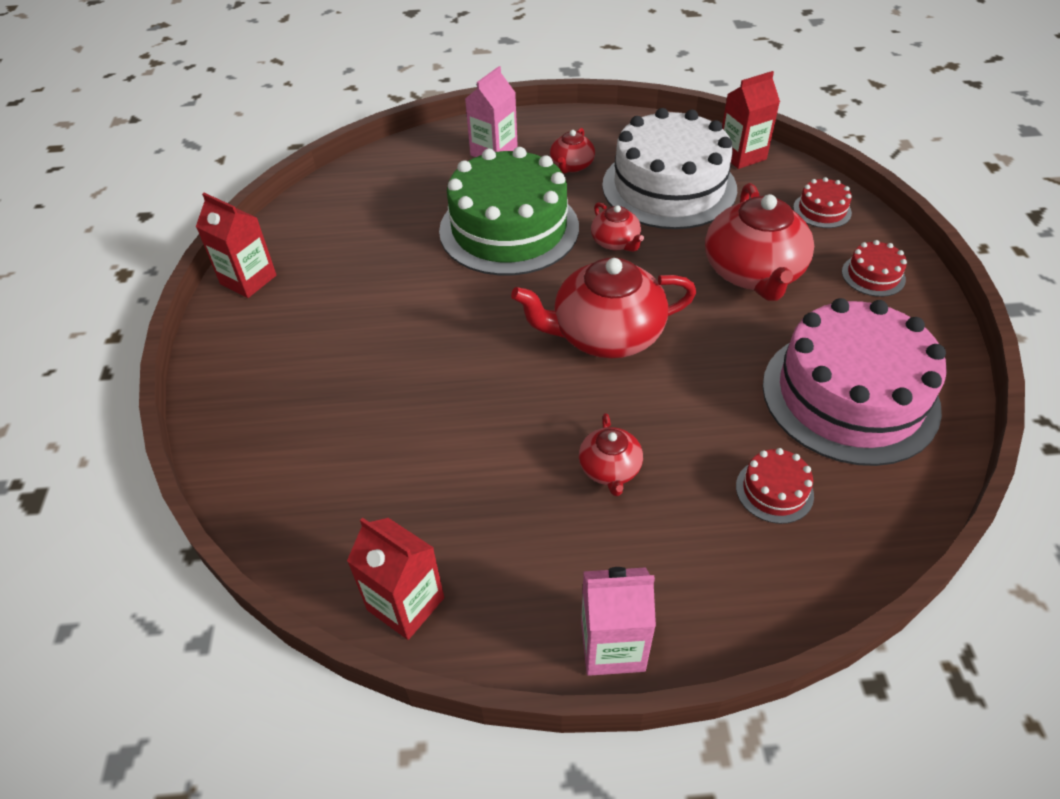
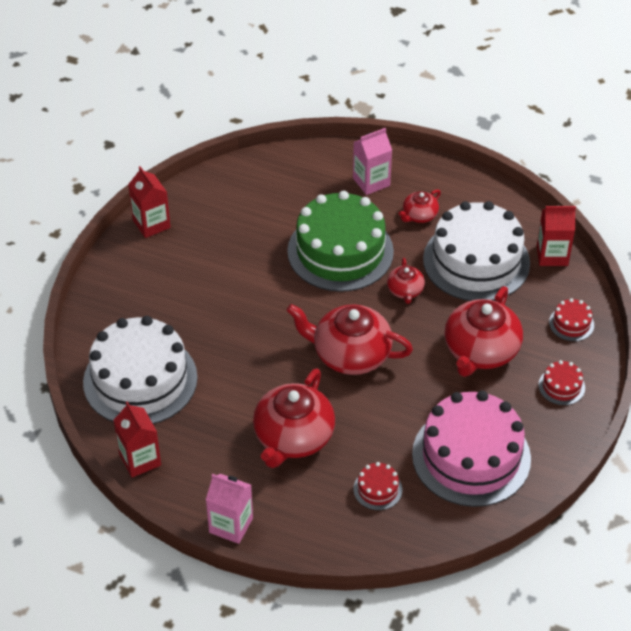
camera: 25 degrees right, 0 degrees up
red teapot [579,413,643,496] -> red teapot [253,368,335,468], size x2.00
none -> white cake [83,316,198,424]

